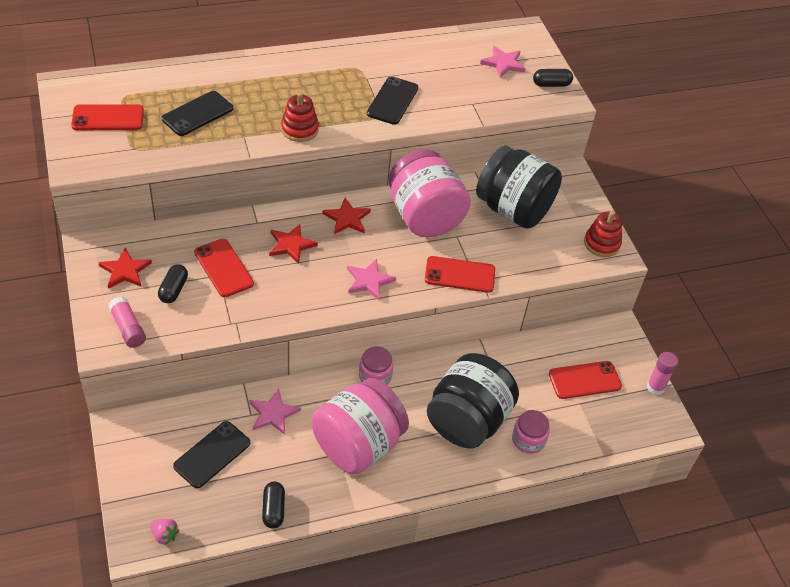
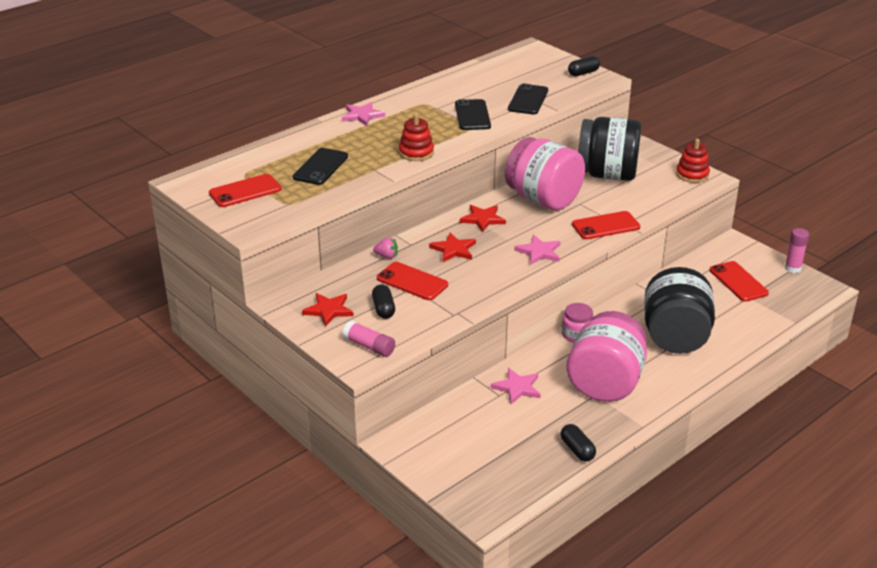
camera: 20 degrees left, 15 degrees down
pink strawberry [151,519,179,545] -> pink strawberry moved to [373,237,398,259]
black phone [173,421,250,488] -> black phone moved to [508,83,548,114]
pink star [480,46,526,78] -> pink star moved to [342,102,385,126]
pink jar [512,410,550,454] -> none
red phone [549,361,622,399] -> red phone turned 75 degrees counterclockwise [710,261,769,302]

